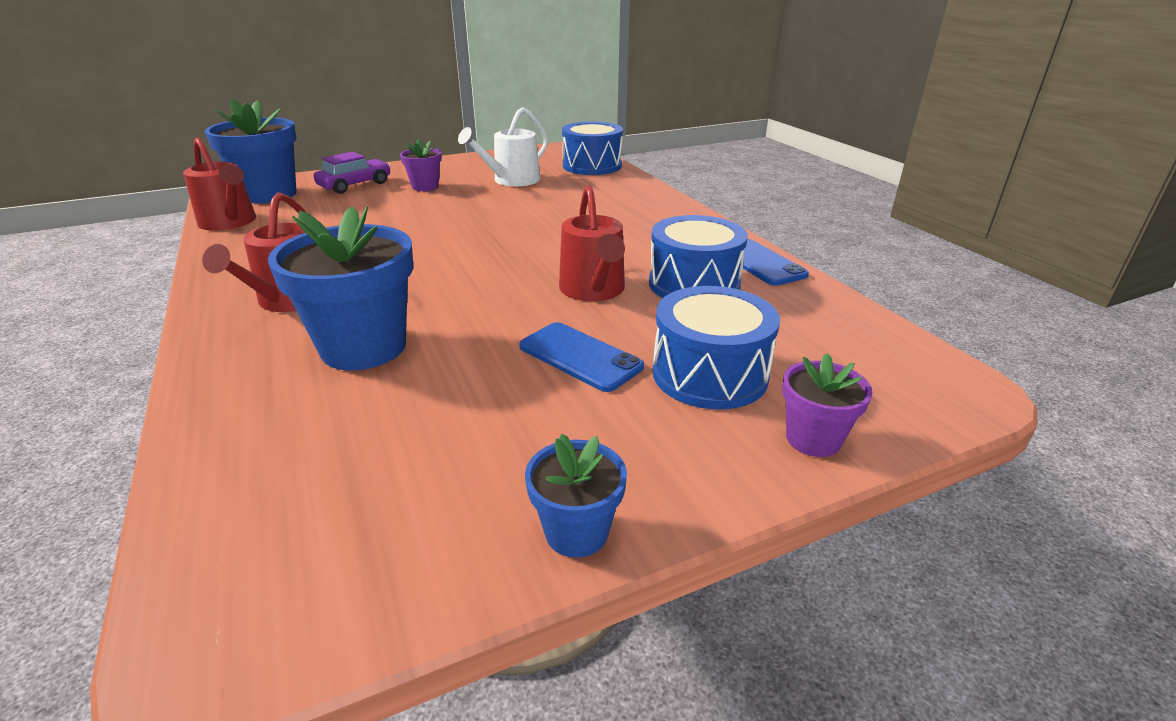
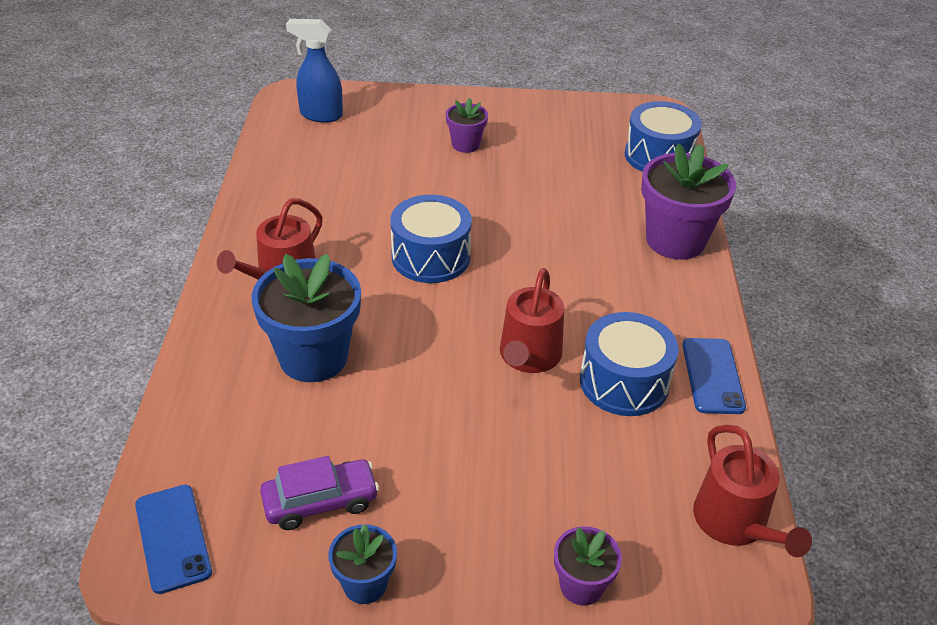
camera: 25 degrees right, 10 degrees up
red watering can [183,137,256,231] -> red watering can moved to [693,425,812,557]
blue flower pot [205,98,297,203] -> blue spray bottle [286,19,343,123]
purple car [314,152,391,194] -> purple car moved to [260,456,379,530]
white watering can [458,107,548,186] -> none
blue phone [519,322,644,392] -> blue phone moved to [135,485,212,594]
blue drum [652,286,780,409] -> blue drum moved to [390,195,472,283]
none -> purple flower pot [641,143,736,259]

